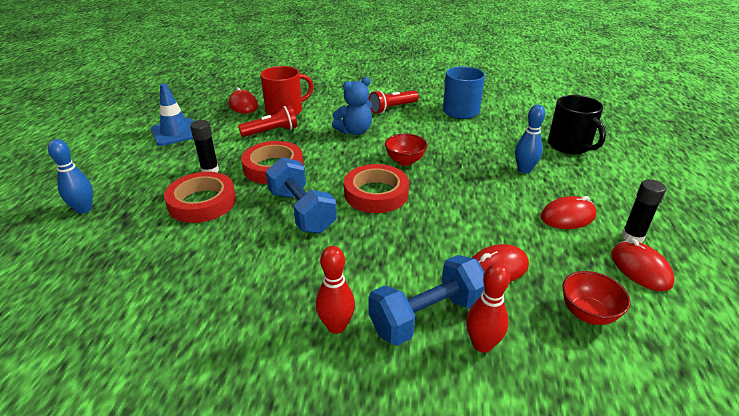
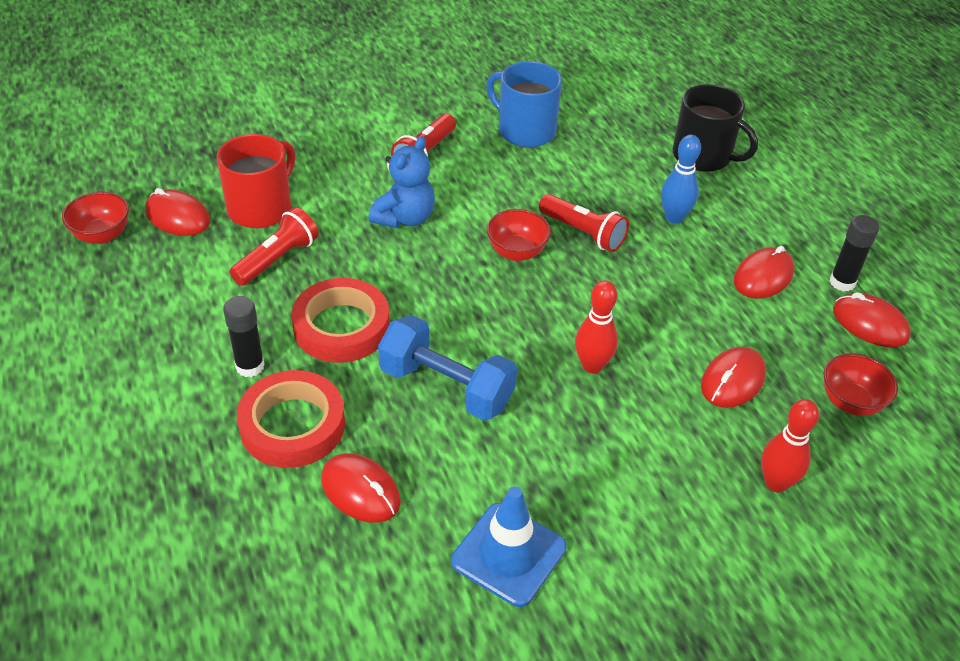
camera: 30 degrees left, 10 degrees up
blue bowling pin [48,139,93,214] -> none
blue traffic cone [151,83,194,146] -> blue traffic cone moved to [451,486,567,607]
red bowling pin [316,246,355,334] -> red bowling pin moved to [575,281,618,374]
red tape [344,164,409,213] -> none
blue dumbbell [369,255,484,346] -> none
none -> red bowl [62,192,129,244]
none -> red mouse [321,453,401,523]
none -> red flashlight [539,194,629,252]

